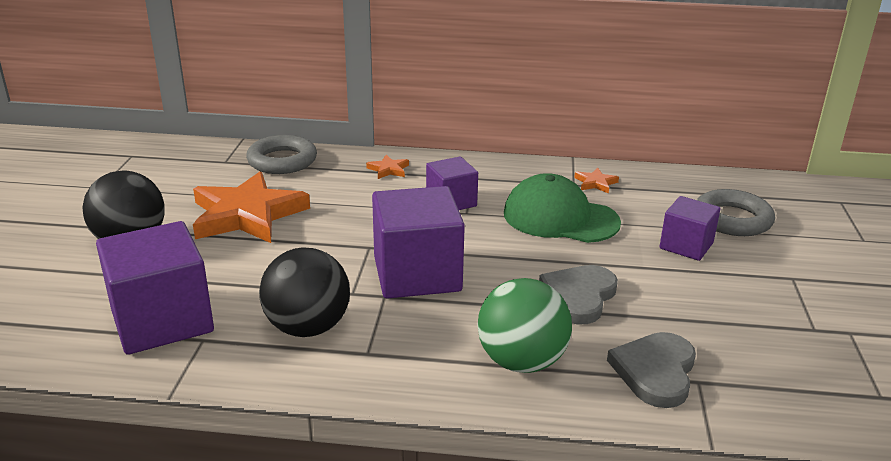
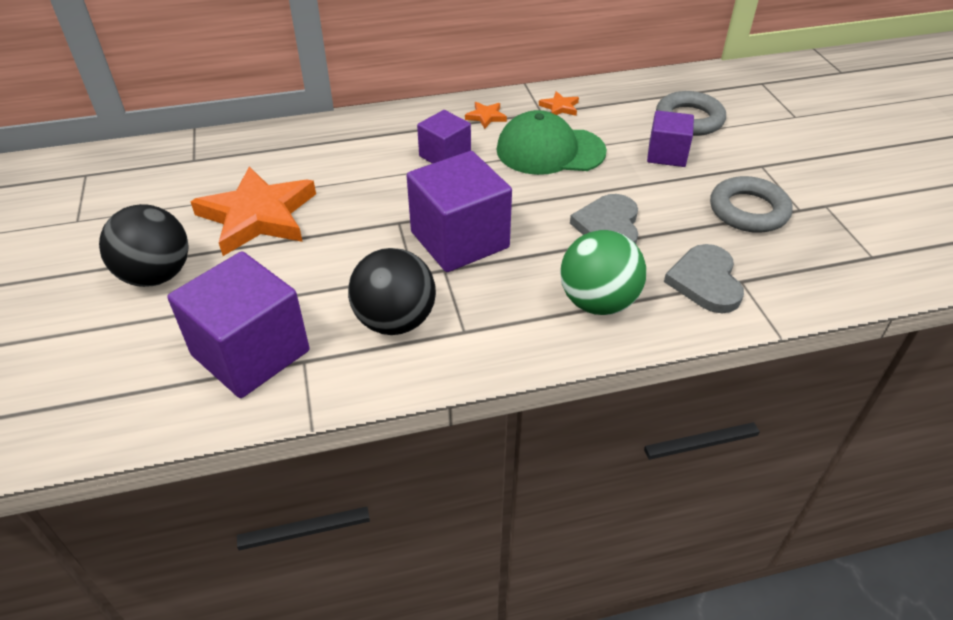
camera: 20 degrees left, 15 degrees up
grey ring [246,135,317,174] -> grey ring moved to [710,176,793,233]
orange star [366,155,409,179] -> orange star moved to [465,102,507,129]

